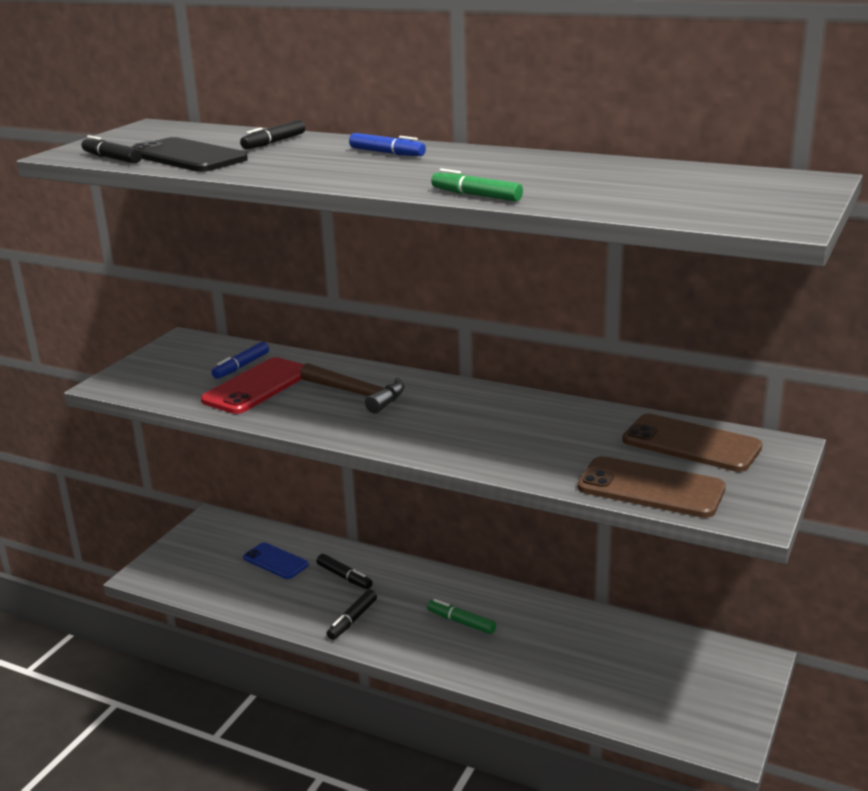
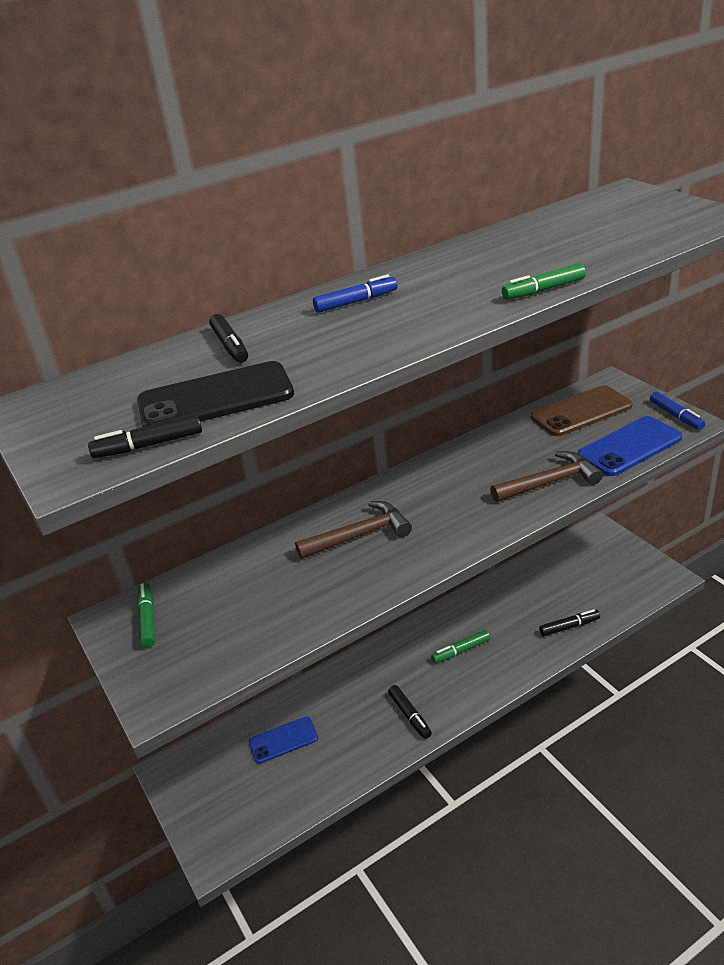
camera: 55 degrees left, 10 degrees up
red phone [201,357,304,414] -> none
blue marker [211,342,269,379] -> blue marker moved to [650,391,705,430]
black marker [317,554,373,589] -> black marker moved to [539,609,600,636]
brown phone [577,456,726,518] -> blue phone [578,416,682,476]
none -> green marker [137,583,155,648]
none -> brown hammer [490,451,603,502]

